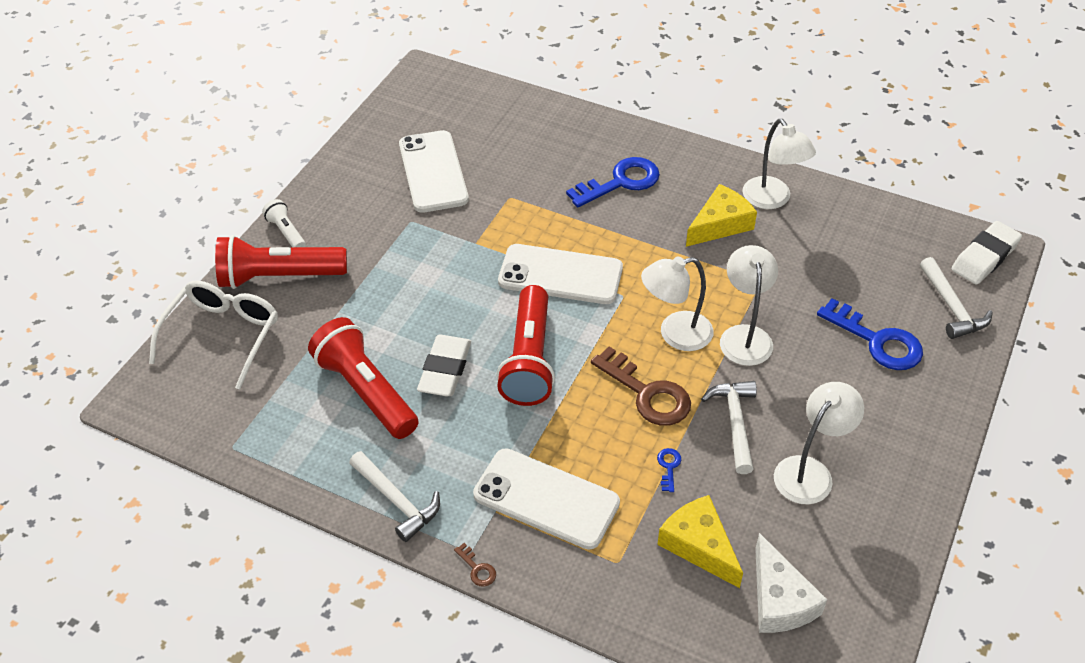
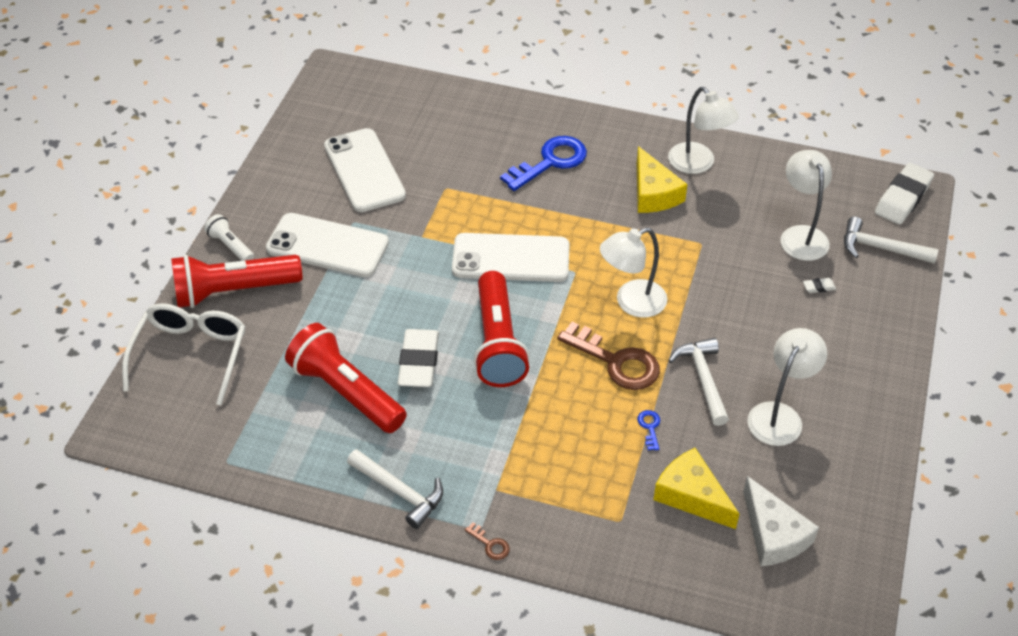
camera: 10 degrees left, 0 degrees up
white phone [473,448,620,550] -> white phone moved to [266,213,389,277]
yellow cheese [686,184,757,247] -> yellow cheese turned 120 degrees clockwise [637,146,688,213]
white lamp [720,245,778,366] -> white lamp moved to [780,150,832,261]
blue key [817,298,923,370] -> white eraser [803,278,836,293]
white hammer [920,257,993,339] -> white hammer turned 135 degrees clockwise [844,217,939,264]

